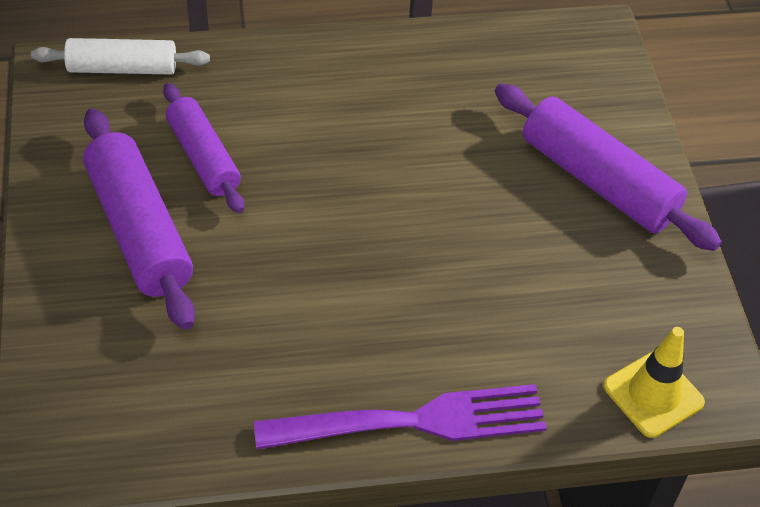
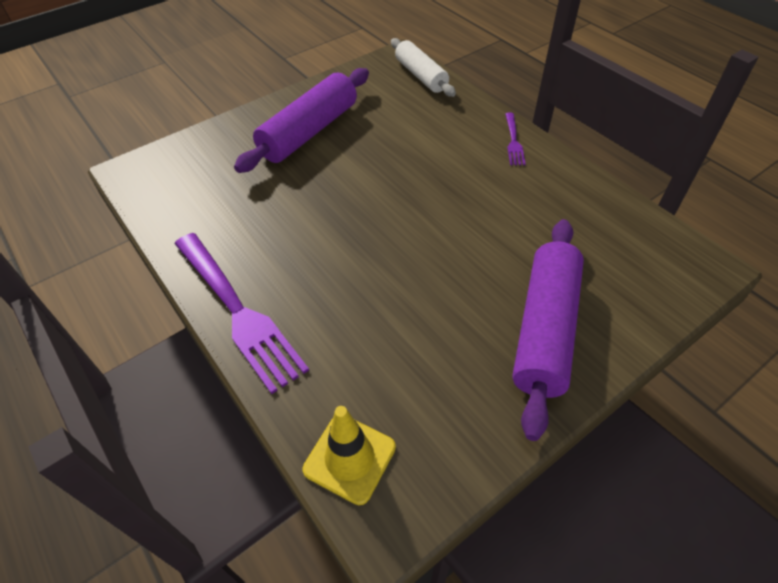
camera: 65 degrees right, 0 degrees up
purple rolling pin [163,83,244,213] -> none
none -> purple fork [505,113,526,165]

